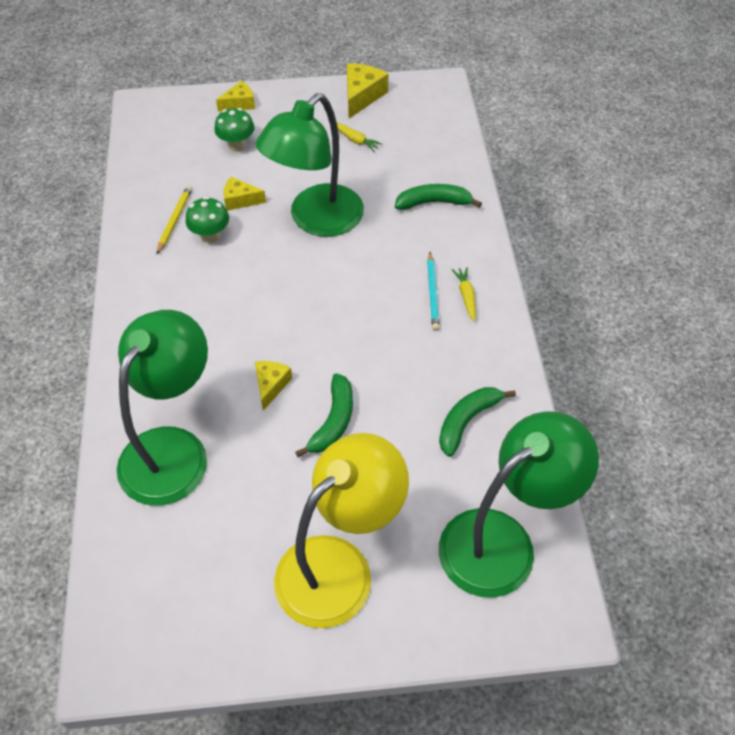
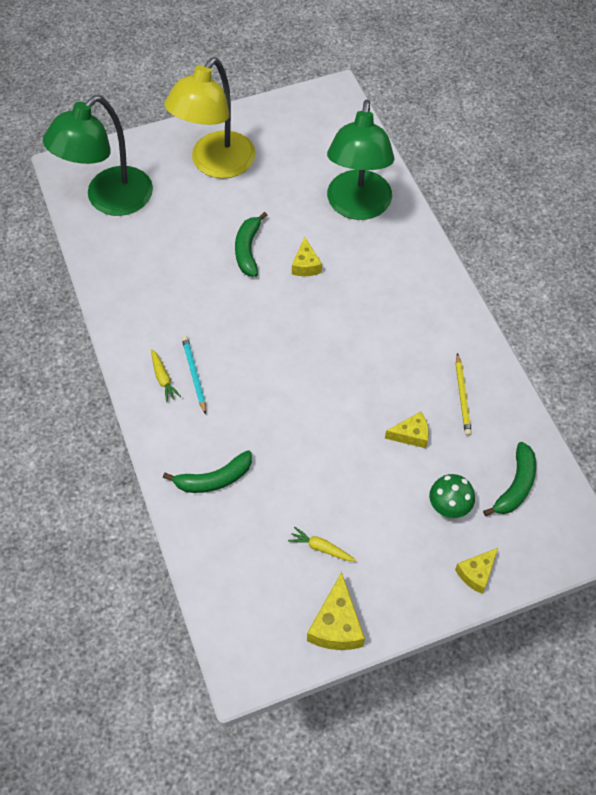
camera: 165 degrees right, 5 degrees up
green mushroom [186,196,229,243] -> none
green lamp [256,93,364,237] -> none
green banana [439,387,516,457] -> green banana moved to [483,442,536,516]

